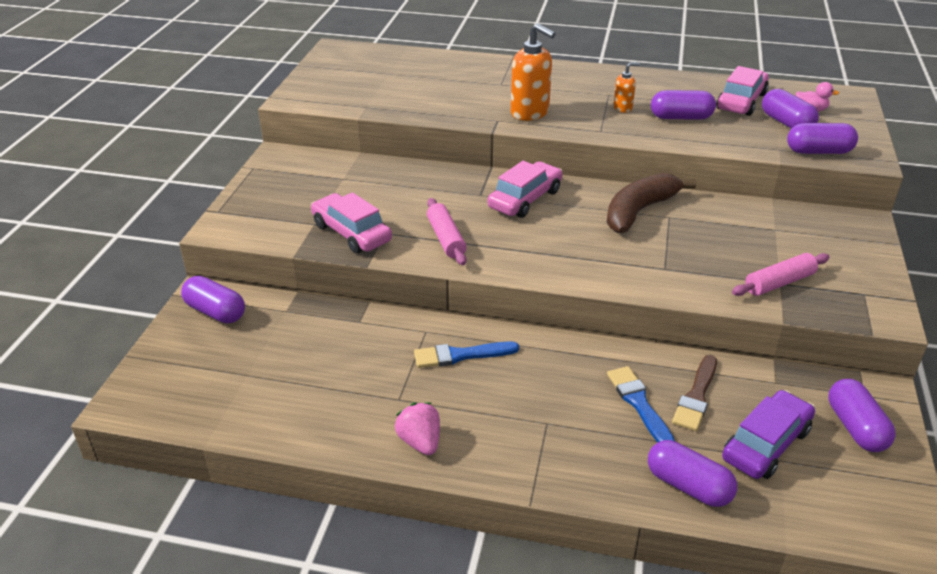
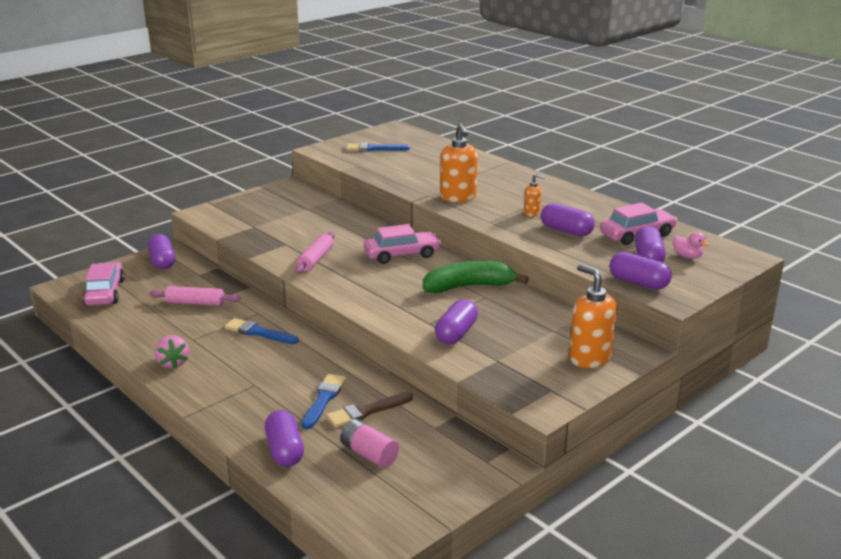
camera: 35 degrees right, 10 degrees down
pink car [311,192,392,253] -> pink car moved to [83,262,125,306]
pink strawberry [395,403,440,455] -> pink strawberry turned 150 degrees clockwise [155,335,189,369]
brown banana [607,173,696,233] -> green banana [423,261,529,293]
purple car [722,390,815,479] -> pink battery [340,419,399,468]
pink rolling pin [732,253,829,296] -> pink rolling pin moved to [149,286,240,306]
purple capsule [828,379,896,452] -> purple capsule moved to [435,299,478,344]
none -> blue brush [346,142,410,151]
none -> orange soap dispenser [569,264,617,368]

